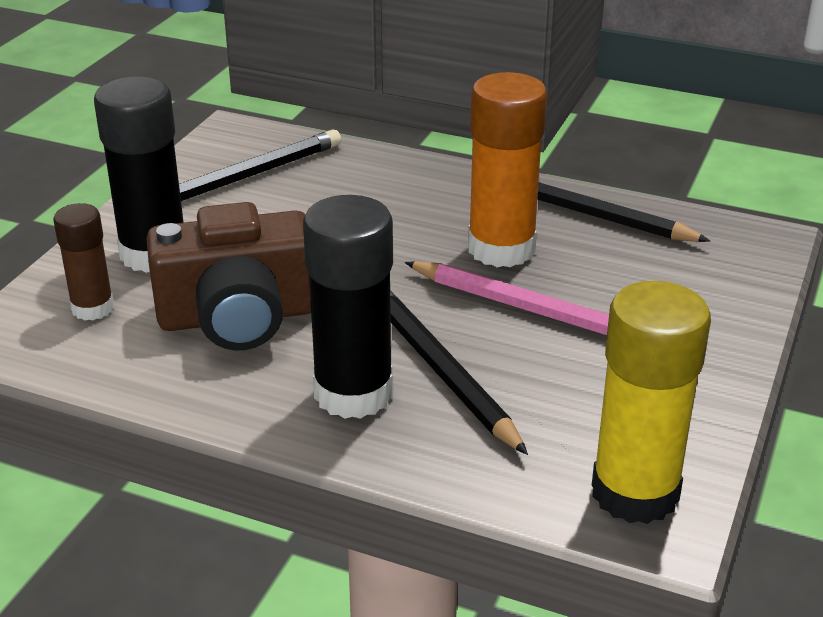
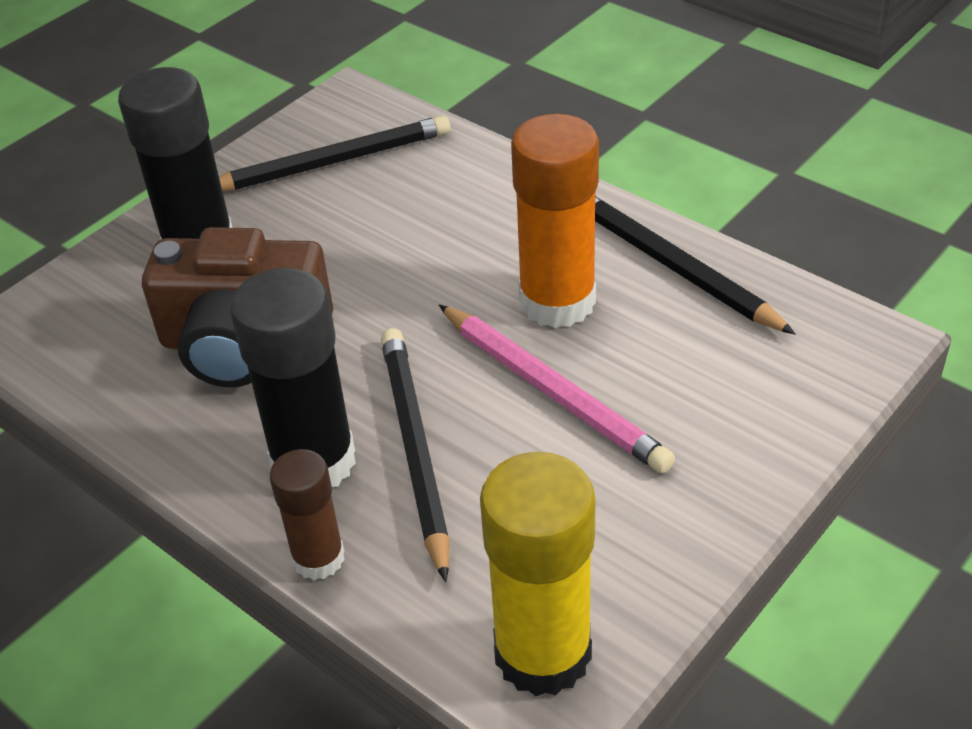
camera: 20 degrees right, 10 degrees up
brown glue stick [53,203,114,321] -> brown glue stick moved to [270,449,345,580]

